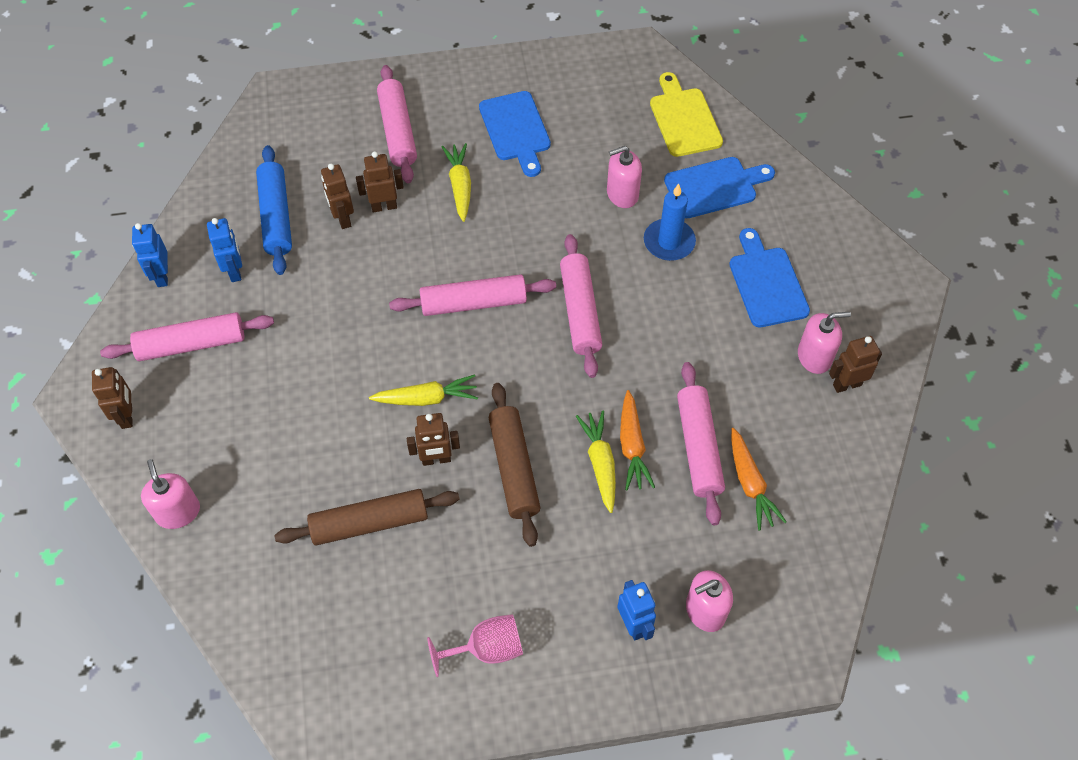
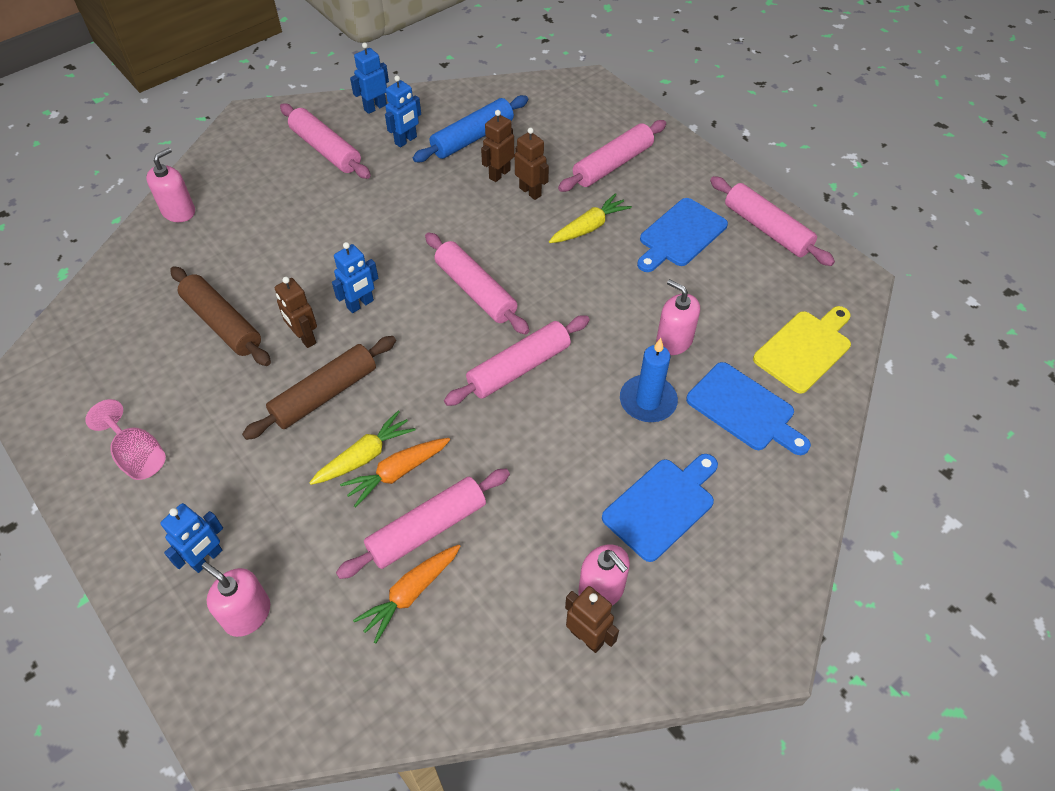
camera: 60 degrees right, 5 degrees down
brown robot [92,367,133,429] -> none
yellow carrot [369,374,478,406] -> blue robot [332,242,378,313]
none -> pink rolling pin [710,176,835,266]

